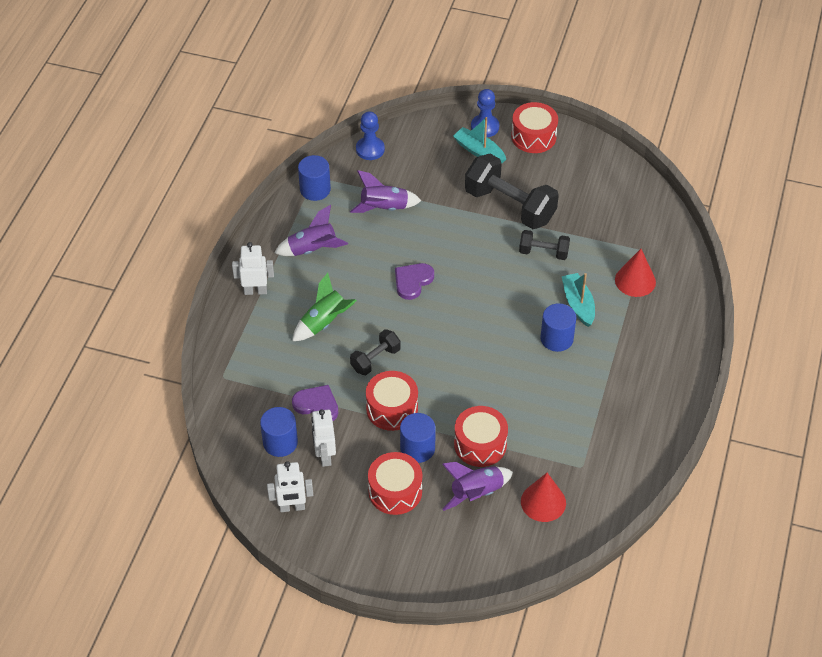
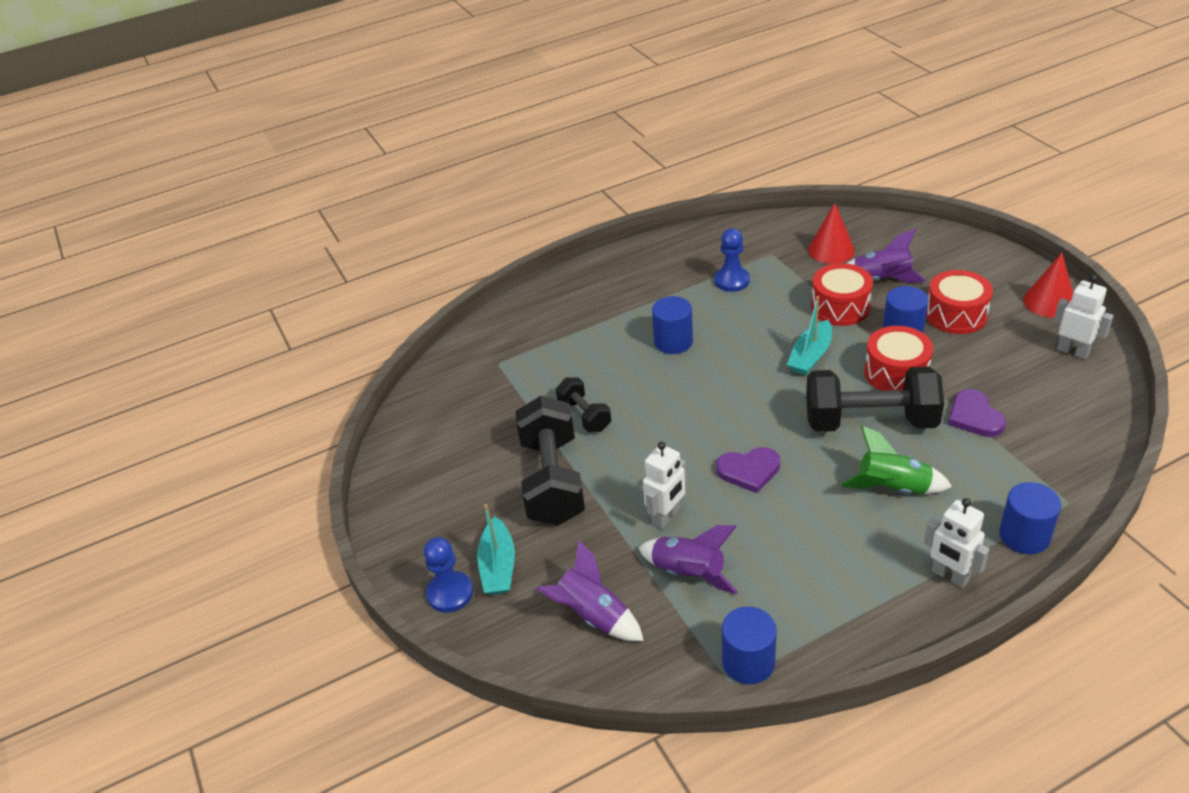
camera: 130 degrees left, 10 degrees down
blue cylinder [260,407,298,457] -> blue cylinder moved to [999,482,1061,554]
purple rocket [275,205,348,256] -> purple rocket moved to [536,540,644,641]
white robot [311,409,336,467] -> white robot moved to [643,442,686,529]
black dumbbell [350,329,401,375] -> black dumbbell [806,366,944,432], size x1.91
blue pawn [356,111,385,160] -> blue pawn moved to [714,228,750,292]
red drum [511,102,558,153] -> none
turquoise boat [562,273,595,327] -> turquoise boat moved to [787,296,832,376]
red cone [615,249,656,297] -> red cone moved to [1023,253,1073,318]

